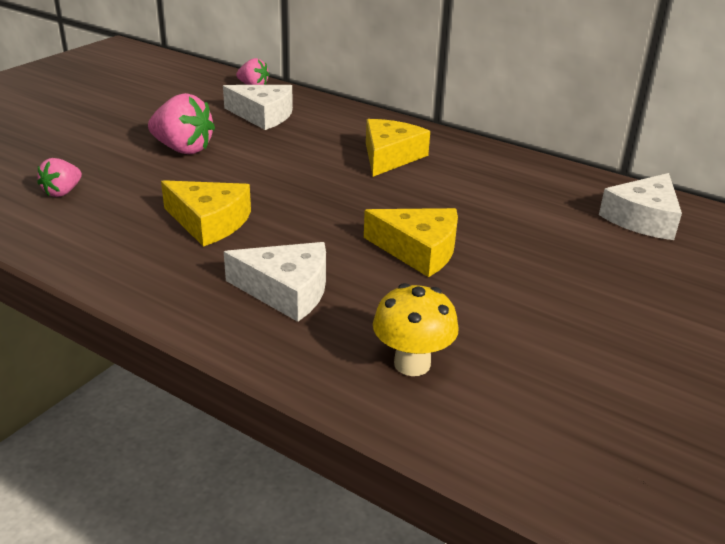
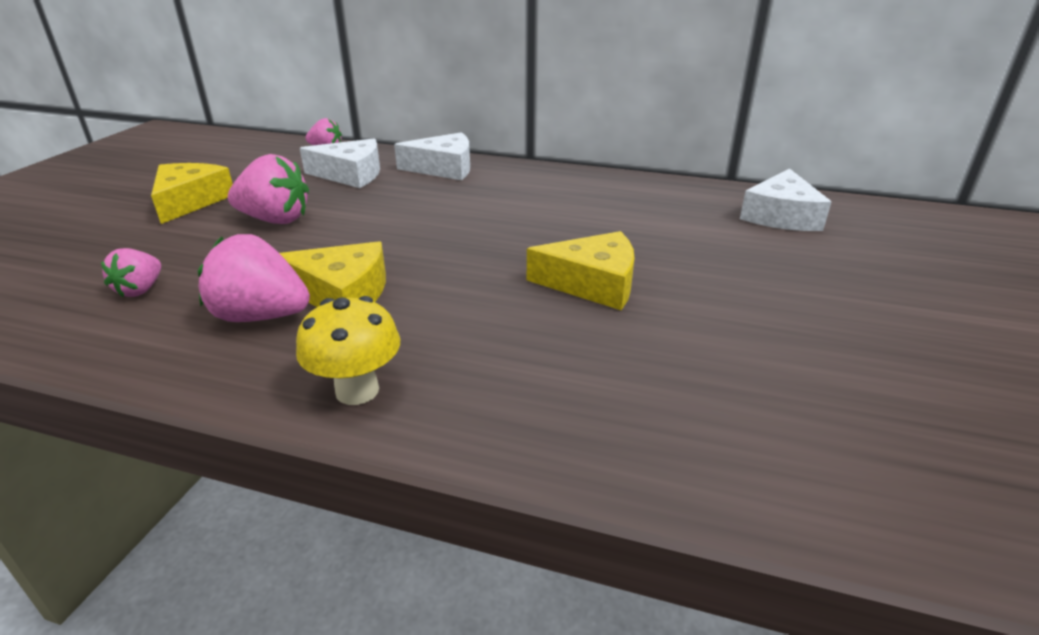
camera: 15 degrees left, 0 degrees up
white cheese [224,242,326,322] -> white cheese moved to [394,132,470,180]
yellow cheese [366,119,430,177] -> yellow cheese moved to [151,163,233,224]
yellow mushroom [373,283,459,376] -> yellow mushroom moved to [296,296,400,405]
none -> pink strawberry [198,234,310,322]

